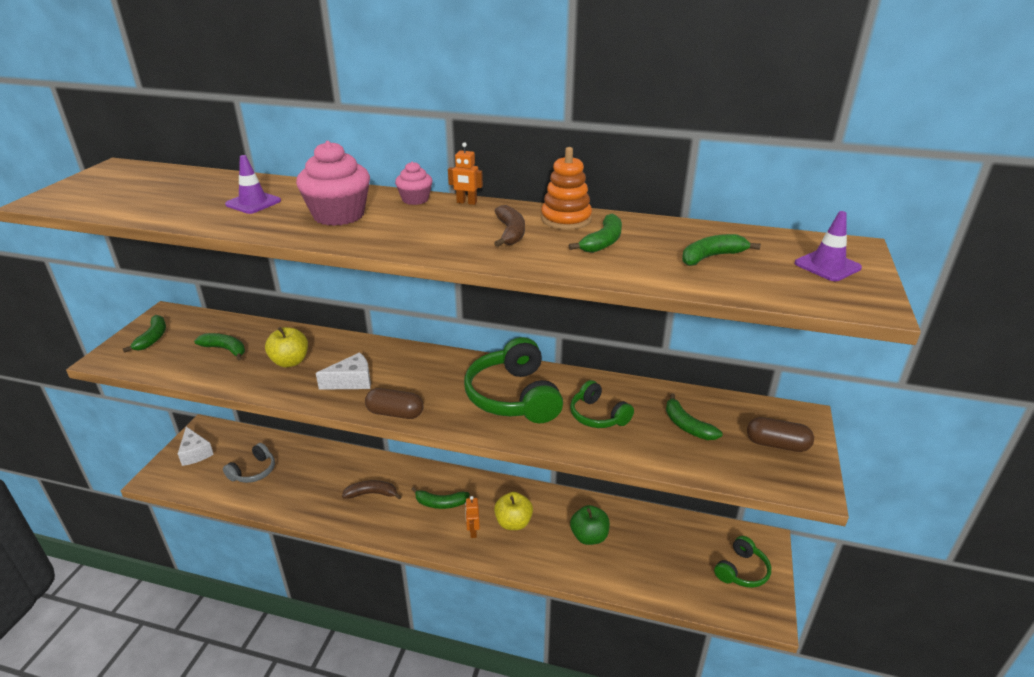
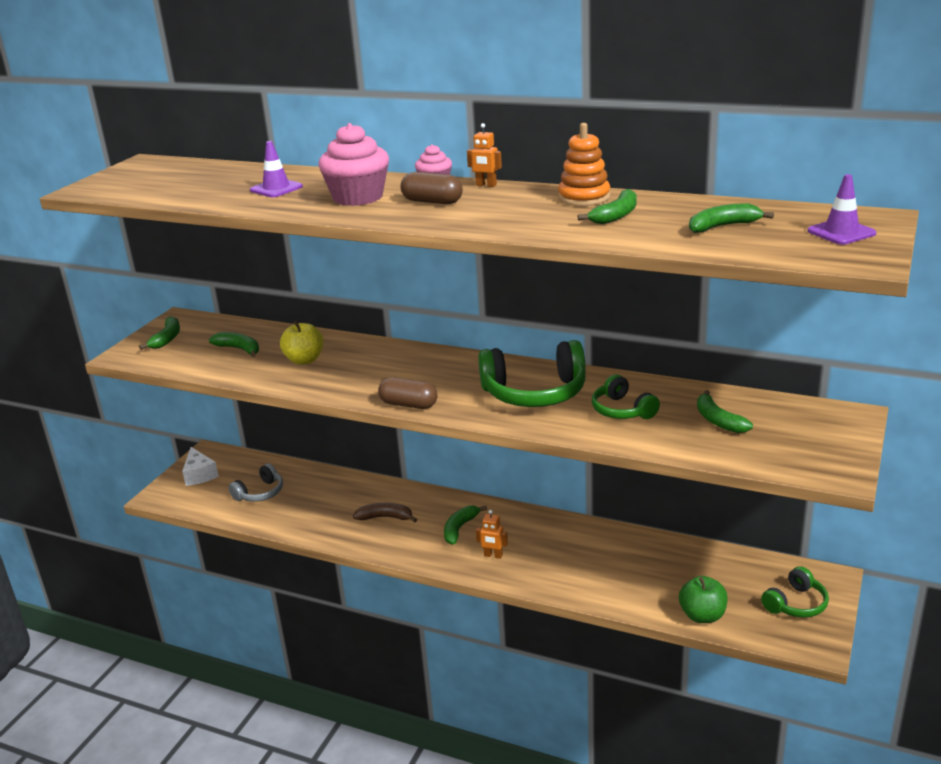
camera: 10 degrees right, 5 degrees down
white cheese [316,352,371,390] -> none
green banana [411,487,470,509] -> green banana turned 105 degrees clockwise [444,505,487,545]
green headphones [464,337,563,423] -> green headphones turned 90 degrees counterclockwise [478,340,586,407]
orange robot [465,496,480,538] -> orange robot turned 75 degrees counterclockwise [476,510,508,559]
brown banana [494,205,525,247] -> none
yellow apple [494,492,533,530] -> none
green apple [570,505,610,545] -> green apple moved to [679,576,728,623]
brown capsule [747,417,814,452] -> brown capsule moved to [401,172,463,204]

